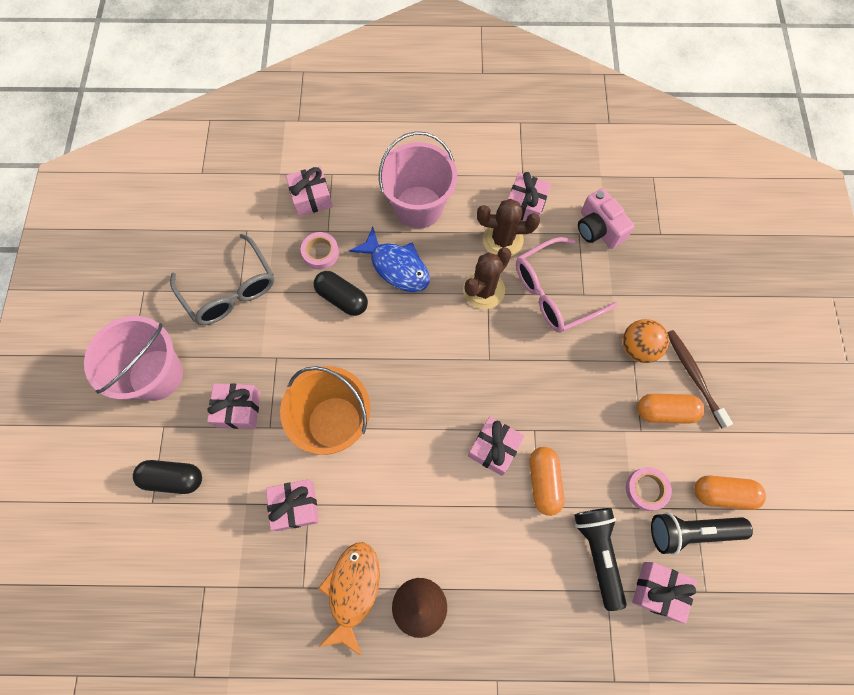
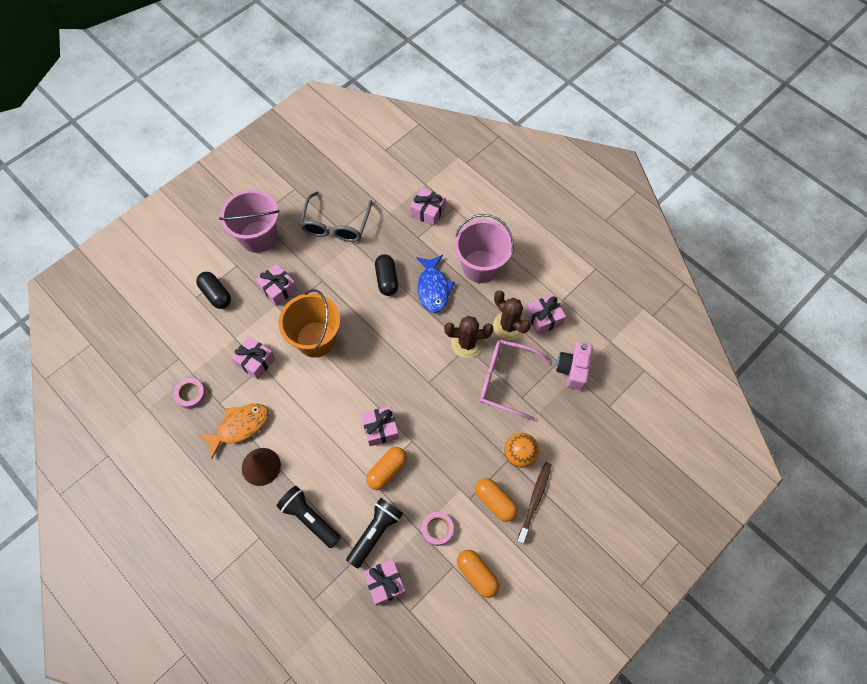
camera: 45 degrees right, 5 degrees down
pink tape [301,232,339,270] -> pink tape moved to [174,378,206,409]
black flashlight [651,512,753,555] -> black flashlight moved to [277,486,341,548]

